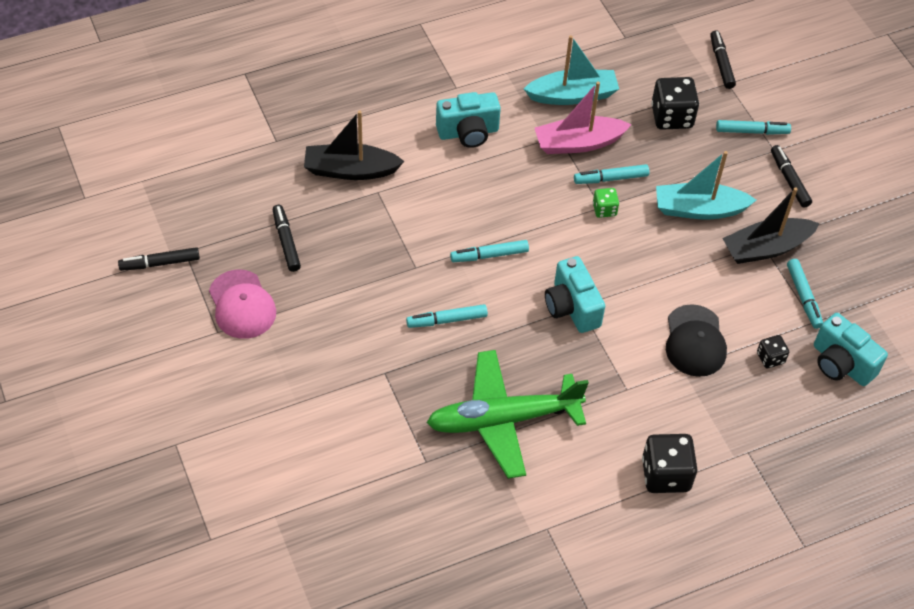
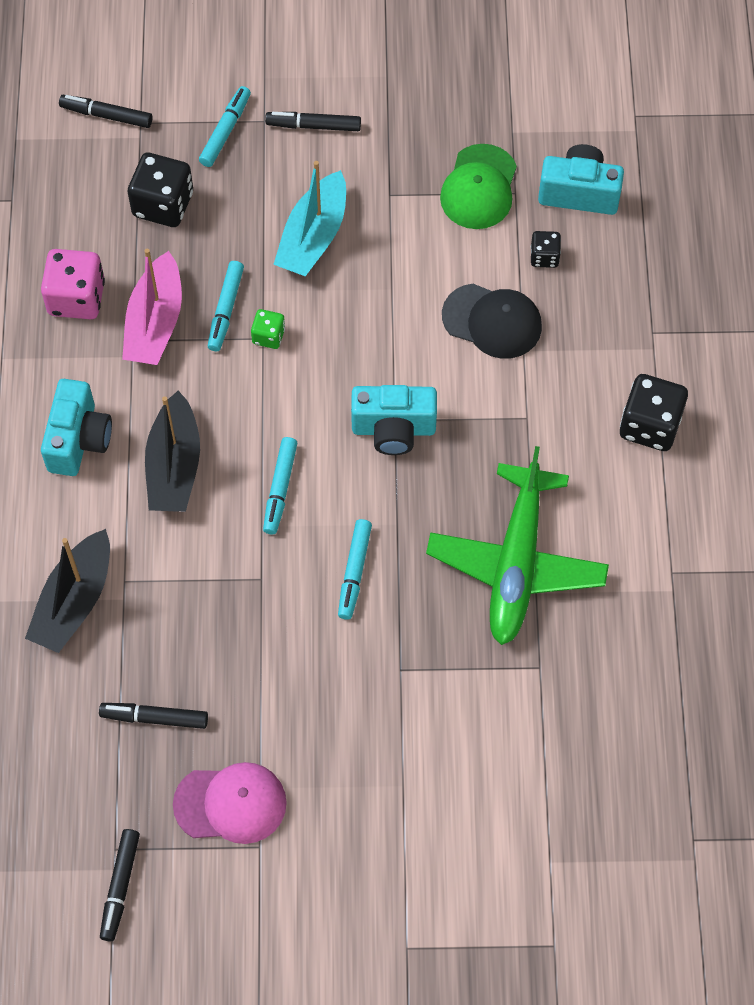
camera: 65 degrees left, 10 degrees up
turquoise boat [524,35,619,105] -> pink dice [41,249,105,319]
black boat [722,187,820,264] -> black boat moved to [145,391,200,512]
turquoise marker [787,259,823,329] -> green cap [440,144,517,229]
turquoise camera [814,313,888,386] -> turquoise camera turned 150 degrees counterclockwise [538,144,624,215]

